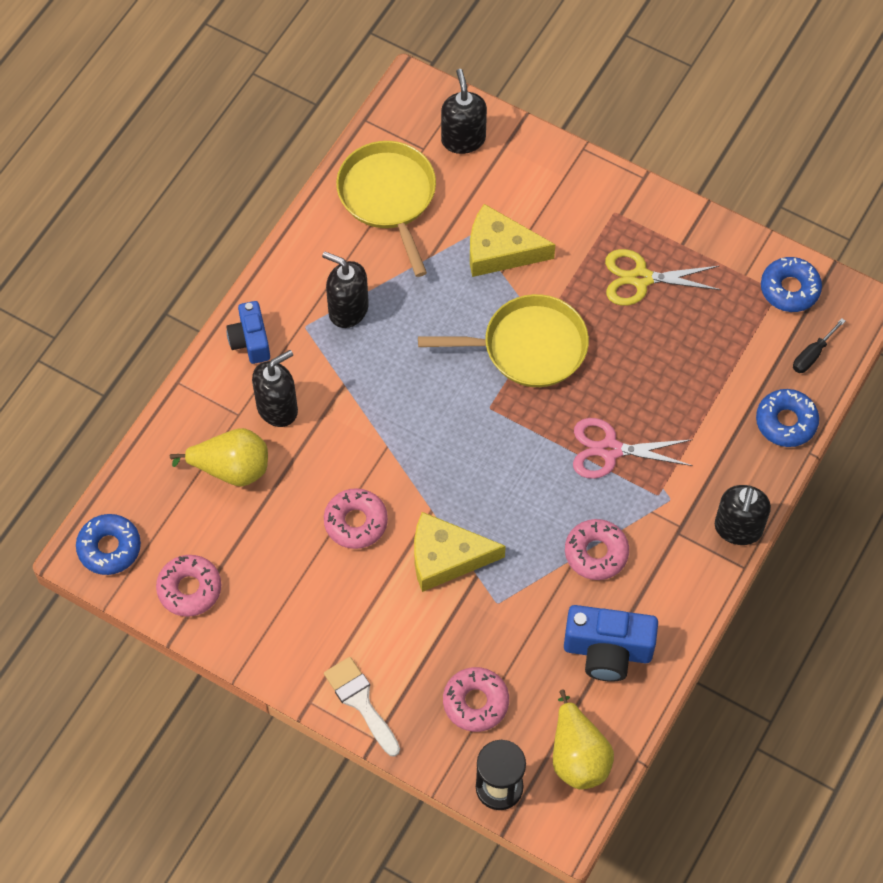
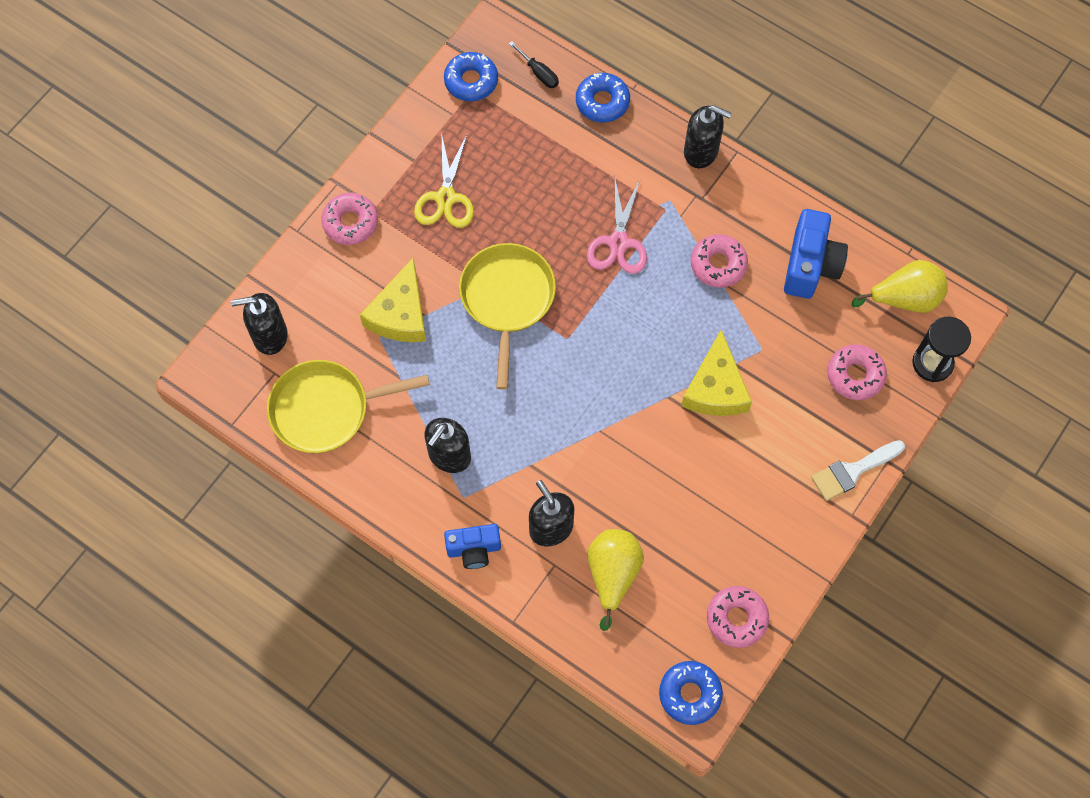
camera: 85 degrees left, 5 degrees up
pink donut [324,488,388,549] -> pink donut moved to [321,193,378,245]

